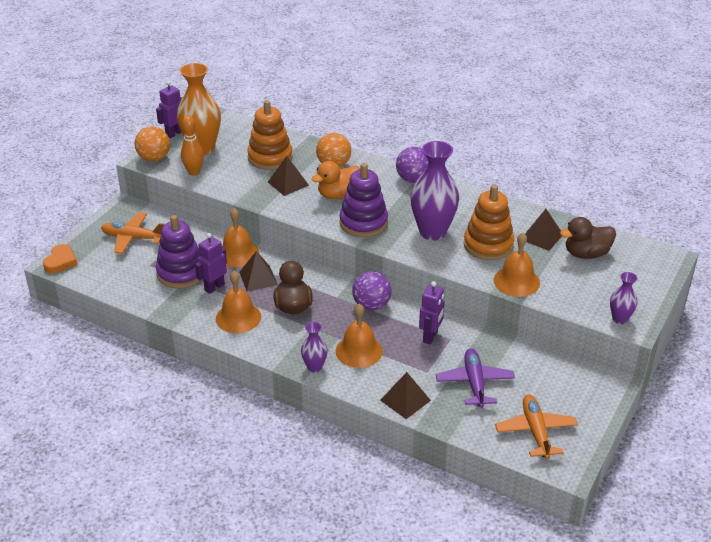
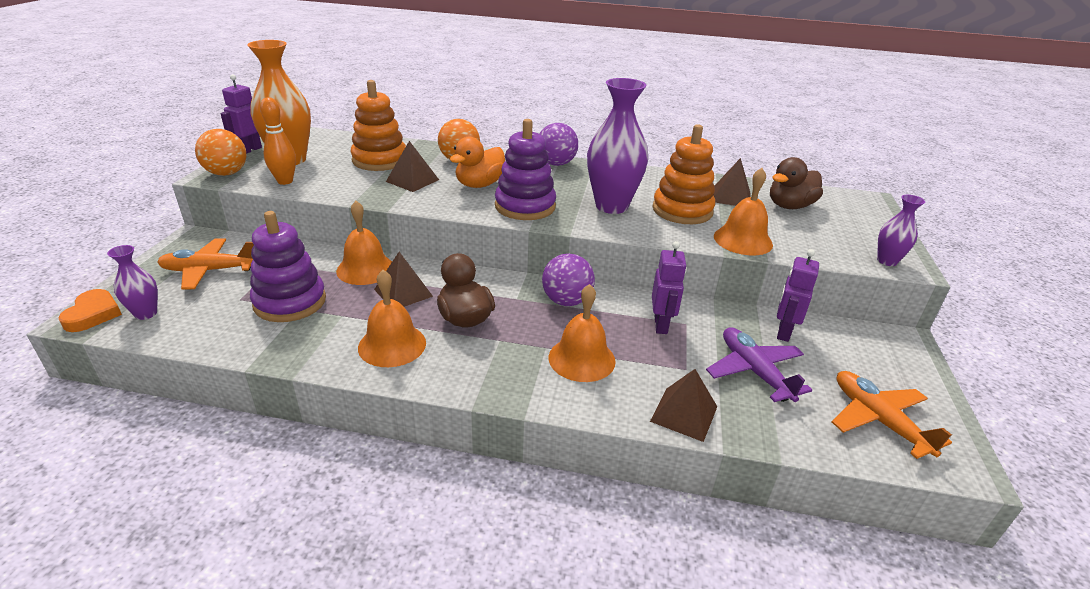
camera: 20 degrees left, 5 degrees down
purple robot [195,233,227,294] -> purple robot moved to [777,249,819,342]
purple vase [301,322,328,373] -> purple vase moved to [107,245,158,320]

